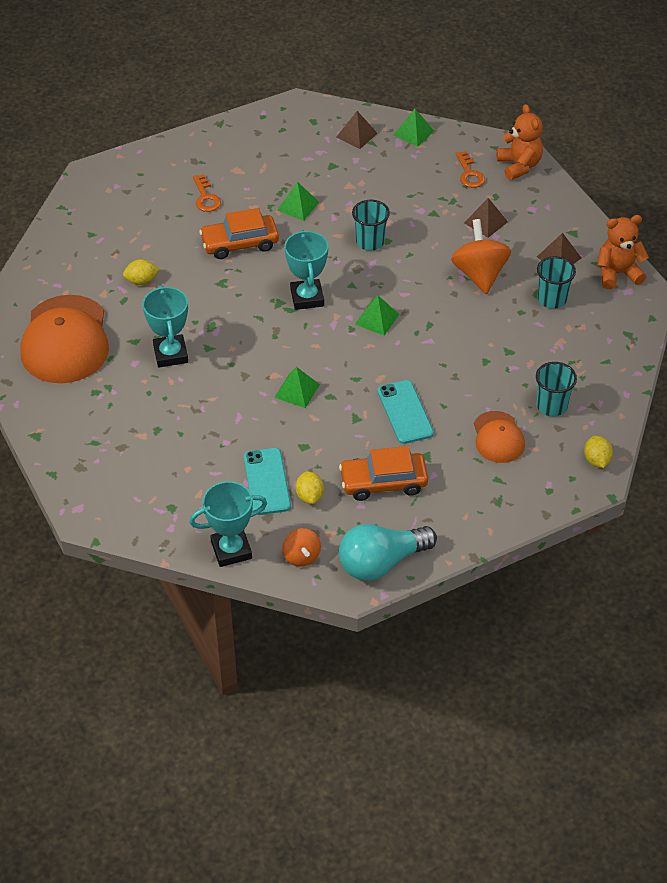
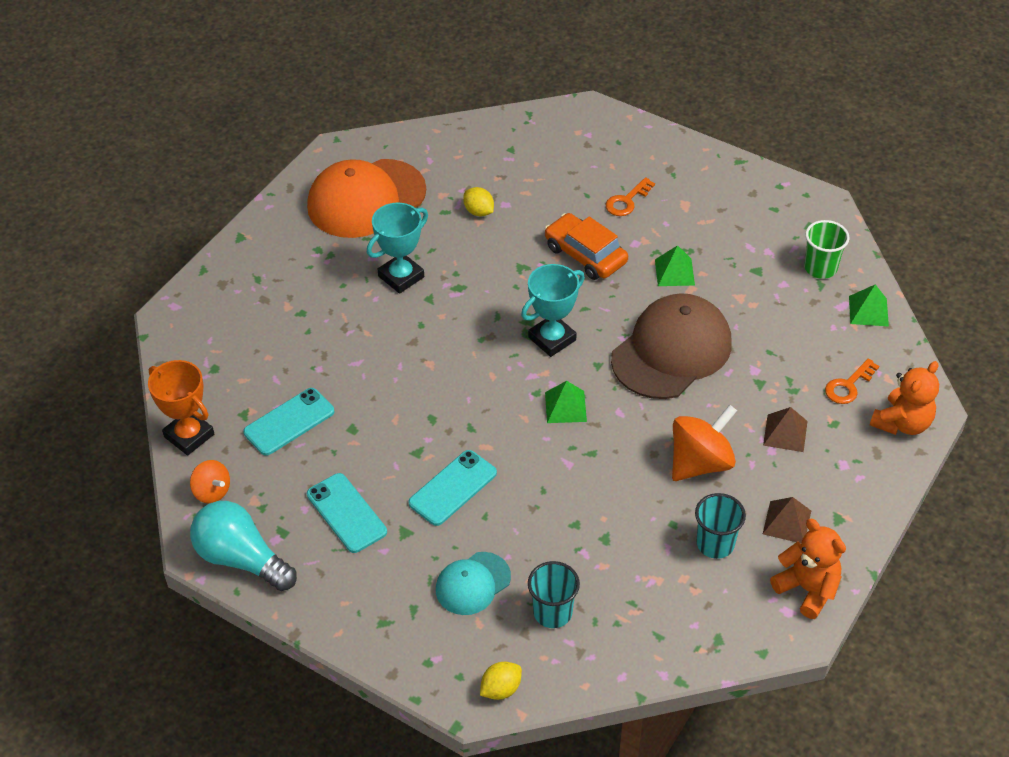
camera: 60 degrees right, 0 degrees up
turquoise trophy [189,481,267,567] -> orange trophy [148,360,214,456]
green pyramid [274,367,320,408] -> none
orange spinning top [282,528,321,567] -> orange spinning top turned 90 degrees counterclockwise [190,460,230,504]
yellow lemon [295,471,324,504] -> none
brown pyramid [336,111,378,149] -> green cup [804,220,849,279]
orange car [339,446,428,501] -> turquoise phone [307,473,387,553]
turquoise cup [352,200,390,251] -> brown cap [611,293,732,399]
orange cap [474,411,525,463] -> turquoise cap [436,552,511,615]

